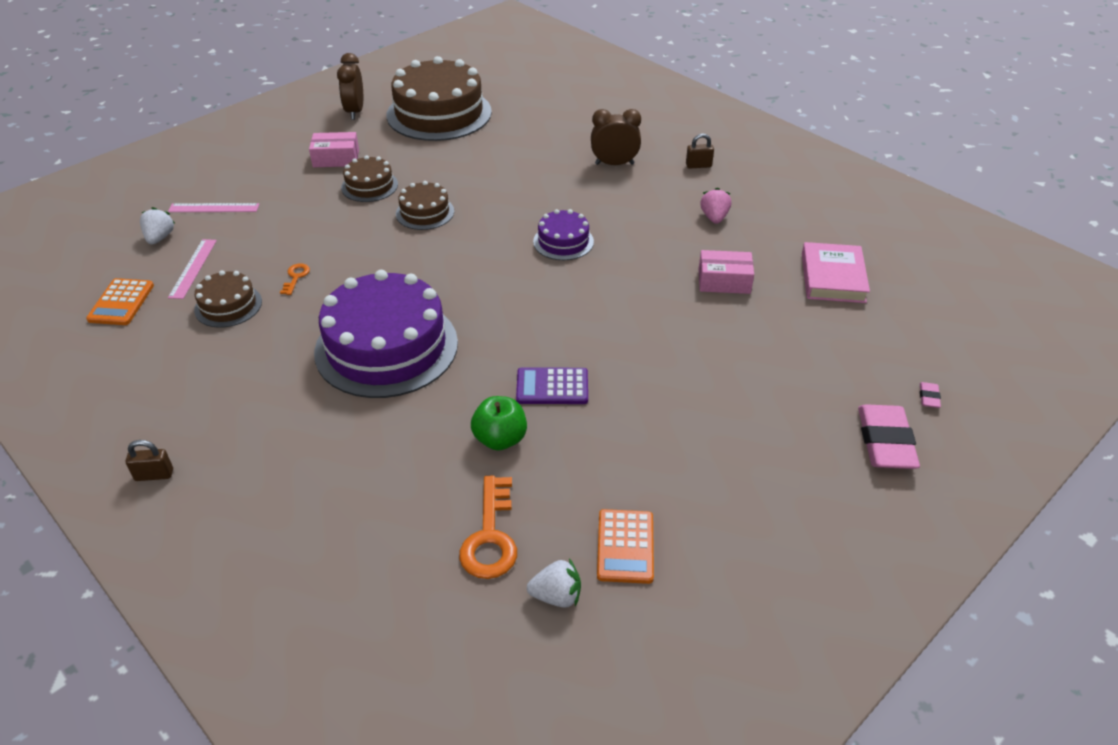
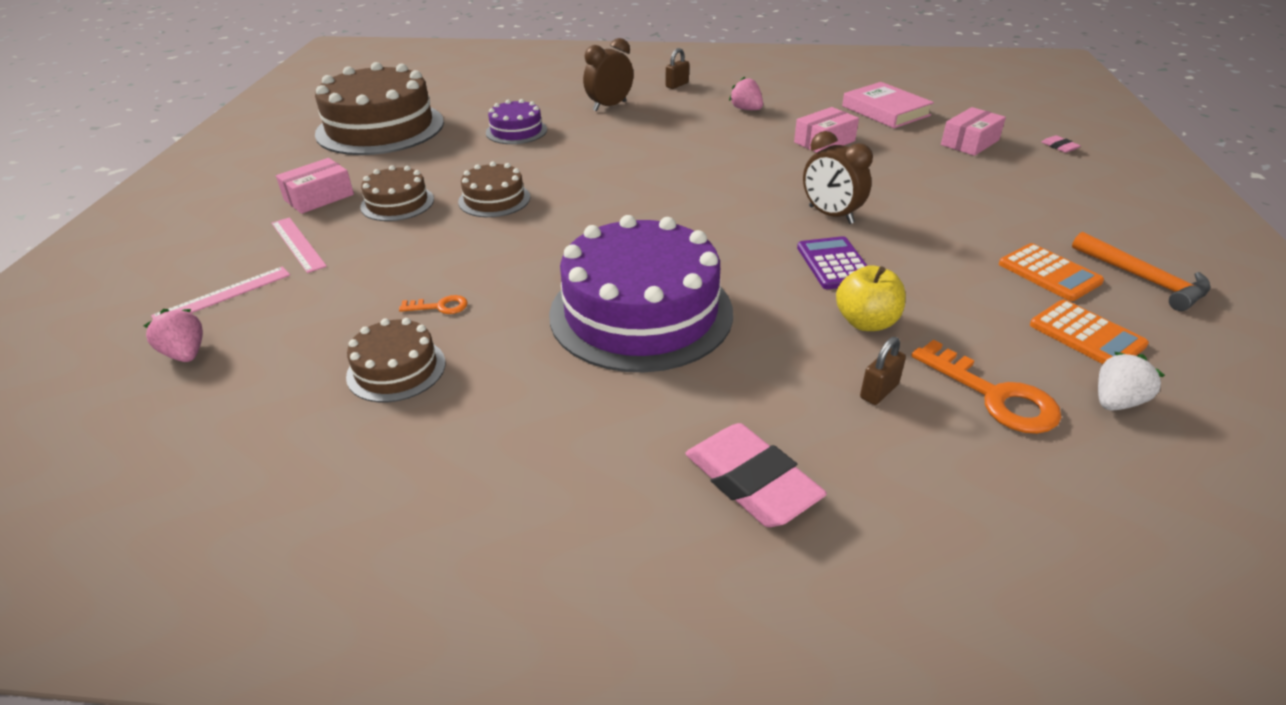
camera: 40 degrees left, 5 degrees down
orange calculator [86,278,154,325] -> orange calculator moved to [999,243,1104,301]
brown padlock [126,440,173,481] -> brown padlock moved to [860,337,906,405]
white strawberry [140,207,175,244] -> pink strawberry [144,309,203,362]
pink ruler [168,239,217,299] -> pink ruler moved to [272,217,327,273]
orange key [280,263,310,295] -> orange key turned 120 degrees clockwise [399,295,468,314]
brown clock [337,53,363,120] -> brown clock moved to [803,131,873,224]
green apple [471,396,527,451] -> yellow apple [836,265,906,331]
purple calculator [516,367,588,404] -> purple calculator turned 120 degrees clockwise [797,236,868,289]
purple cake [533,209,594,260] -> purple cake moved to [486,99,547,144]
pink eraser [858,404,920,469] -> pink eraser moved to [686,423,827,527]
none -> pink box [941,107,1006,156]
none -> orange hammer [1072,232,1210,311]

